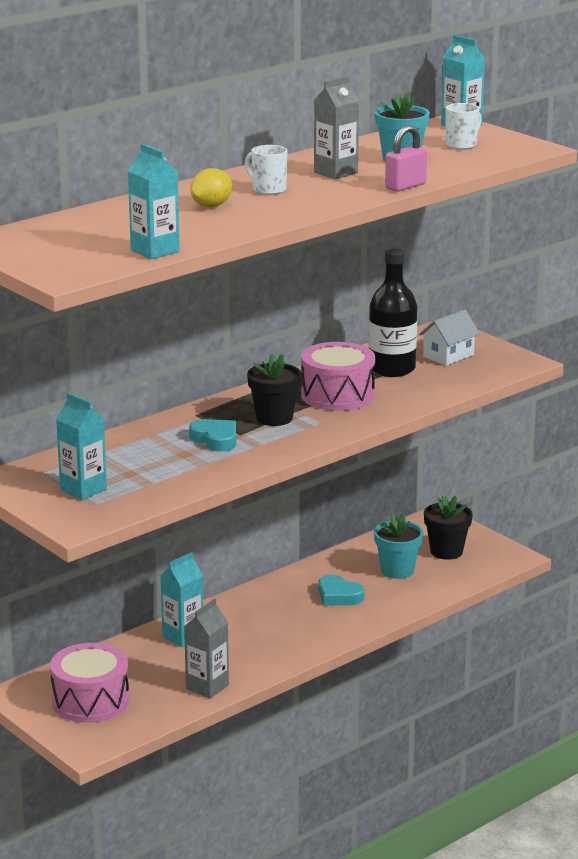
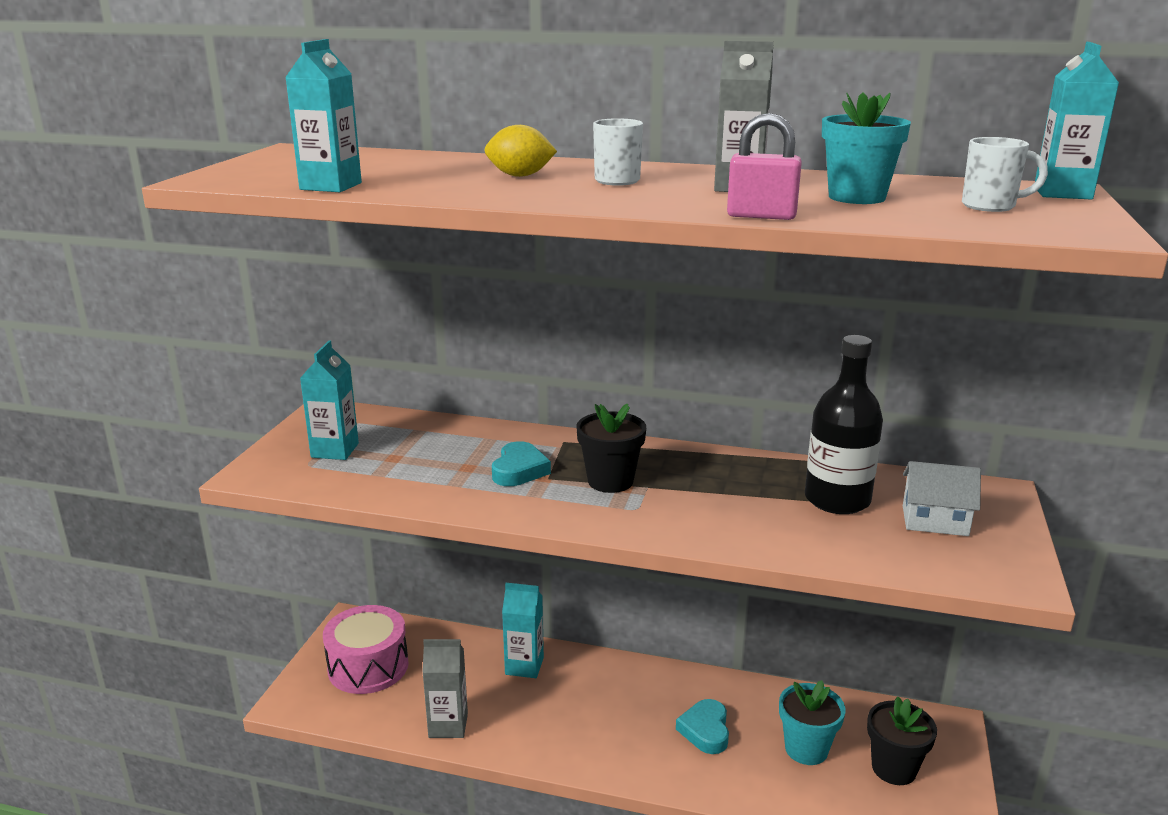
camera: 55 degrees right, 0 degrees up
pink drum [301,342,375,411] -> none

